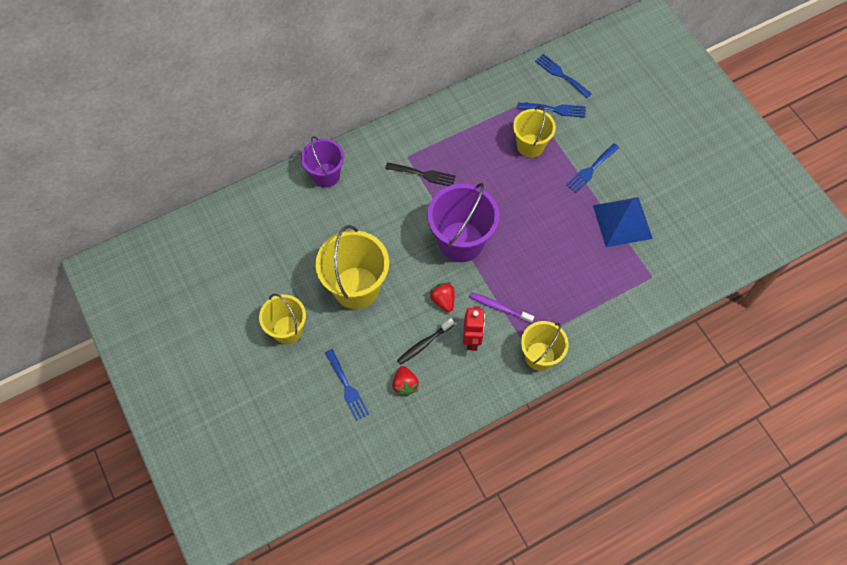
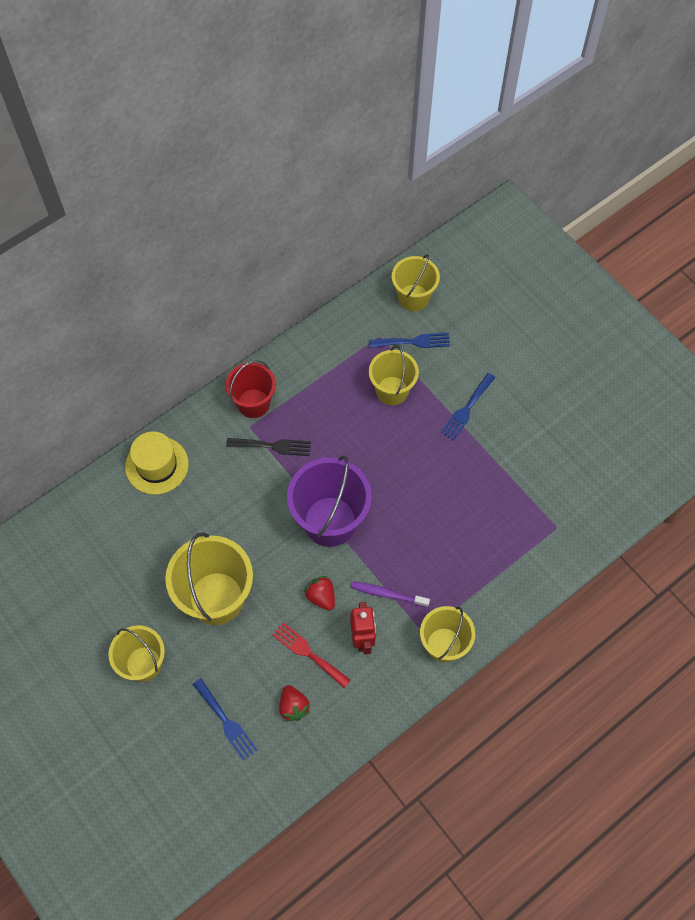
camera: 10 degrees left, 0 degrees up
purple bucket [301,136,344,188] -> yellow hat [125,431,189,495]
black toothbrush [397,319,454,365] -> red fork [272,622,351,688]
blue fork [535,54,592,98] -> yellow bucket [392,254,440,311]
blue pyramid [593,197,653,247] -> none
none -> red bucket [225,360,276,418]

